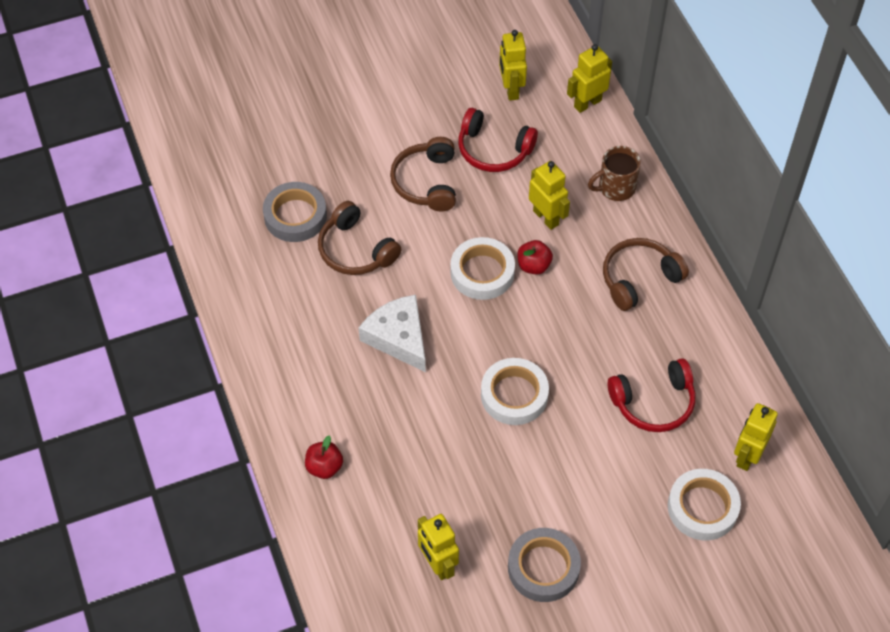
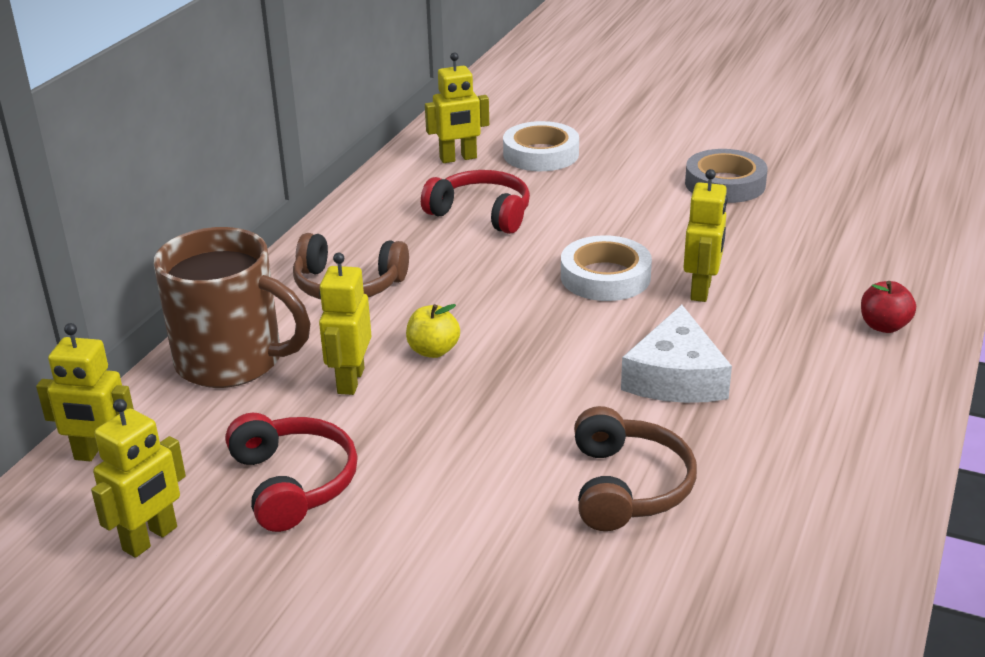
camera: 135 degrees left, 25 degrees down
grey tape [263,182,327,242] -> none
brown headphones [390,137,456,212] -> none
yellow robot [418,514,459,580] -> yellow robot moved to [683,169,728,302]
white tape [450,237,515,300] -> none
red apple [517,240,553,274] -> yellow apple [406,304,460,358]
brown mug [588,146,641,201] -> brown mug [154,227,310,388], size x1.79

